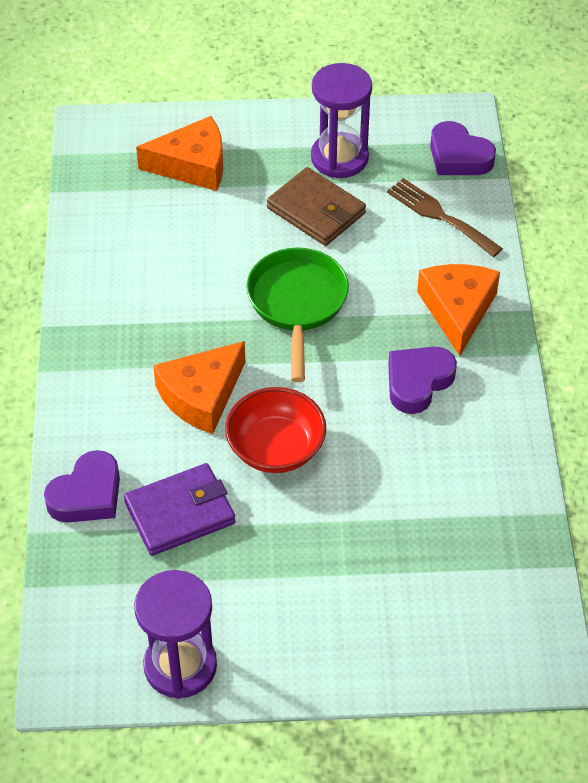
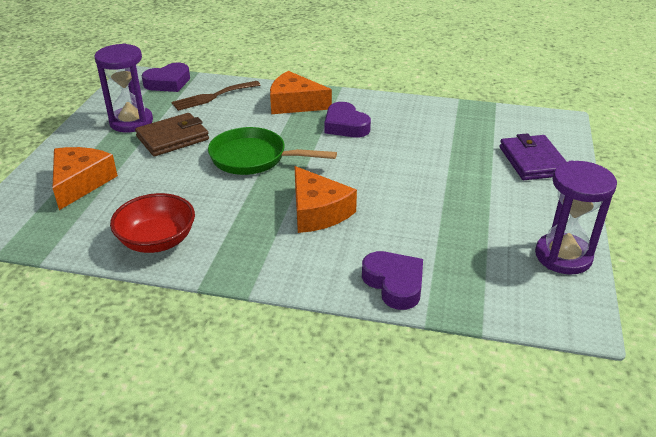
camera: 75 degrees left, 15 degrees down
purple wallet [124,463,236,556] -> purple wallet moved to [500,133,567,180]
red bowl [225,387,326,473] -> red bowl moved to [110,193,195,253]

